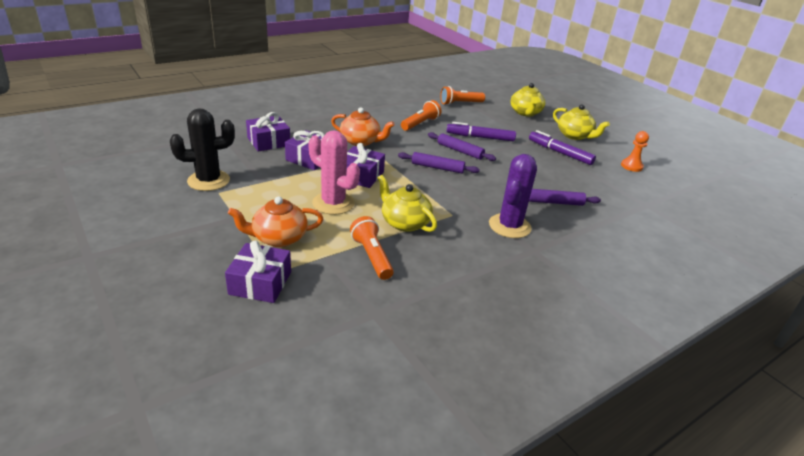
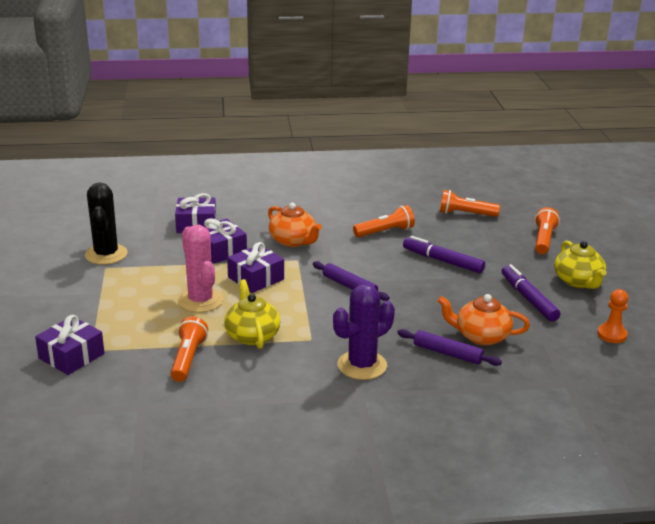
camera: 30 degrees right, 5 degrees down
black cactus [170,108,235,191] -> black cactus turned 75 degrees clockwise [85,183,128,265]
orange teapot [228,197,323,247] -> orange teapot moved to [437,294,530,345]
purple rolling pin [428,132,496,161] -> none
yellow teapot [511,83,545,117] -> orange flashlight [535,207,560,254]

